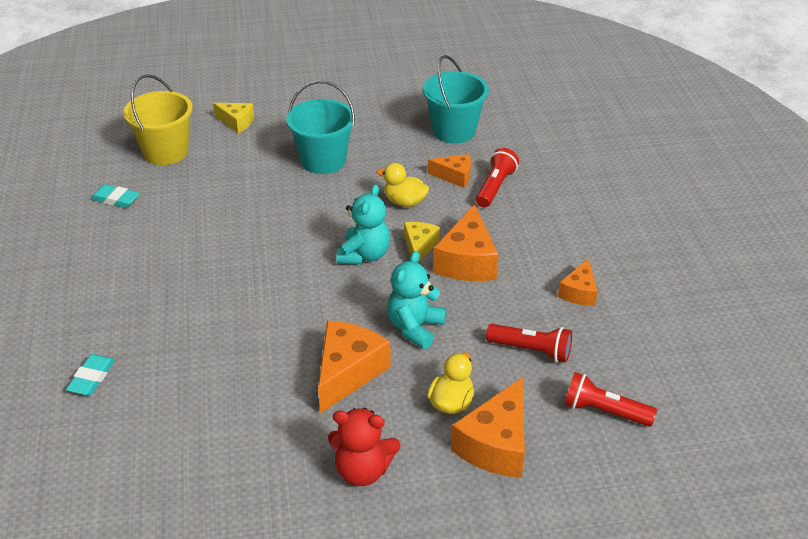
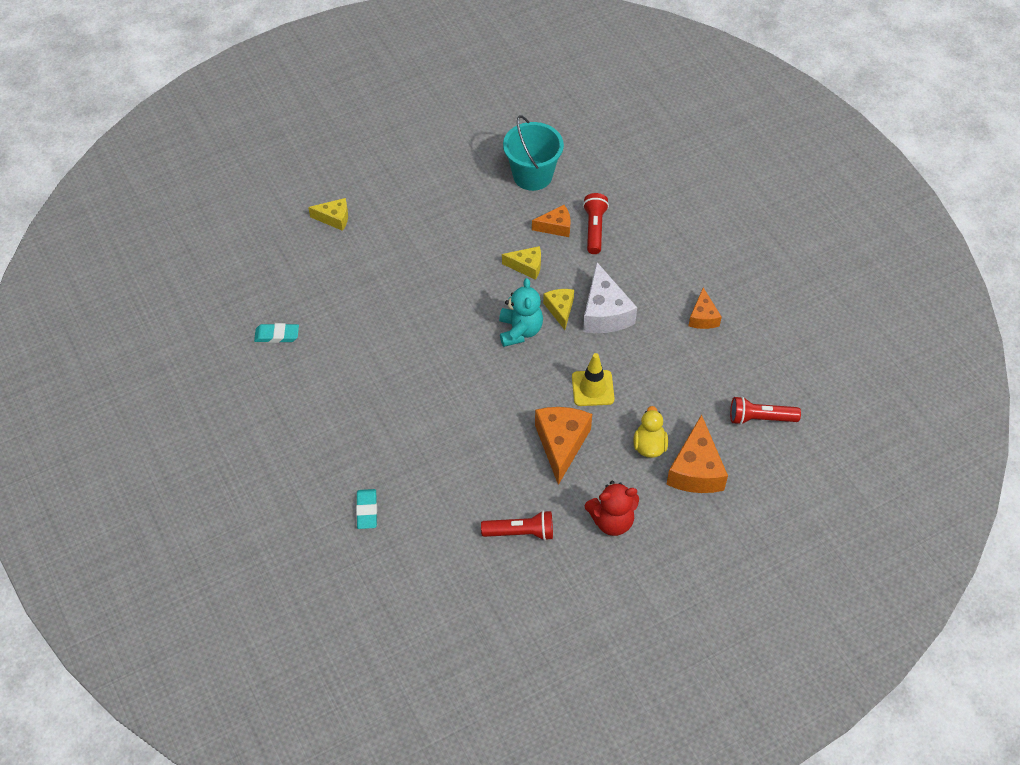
camera: 20 degrees left, 15 degrees up
yellow bucket [123,74,193,165] -> none
turquoise bucket [286,81,355,174] -> none
yellow duck [376,163,429,207] -> yellow cheese [502,246,541,280]
turquoise teddy bear [387,251,446,349] -> yellow traffic cone [572,353,615,406]
orange cheese [433,204,499,281] -> white cheese [583,262,637,333]
red flashlight [486,324,572,362] -> red flashlight moved to [481,510,553,541]

